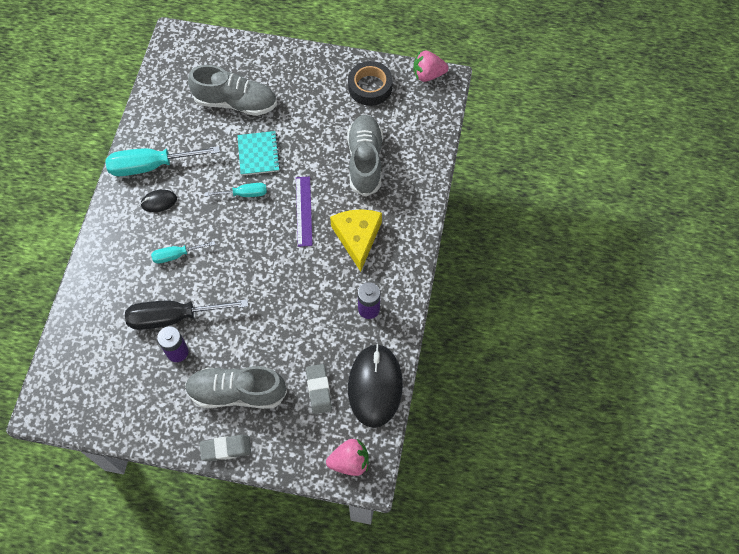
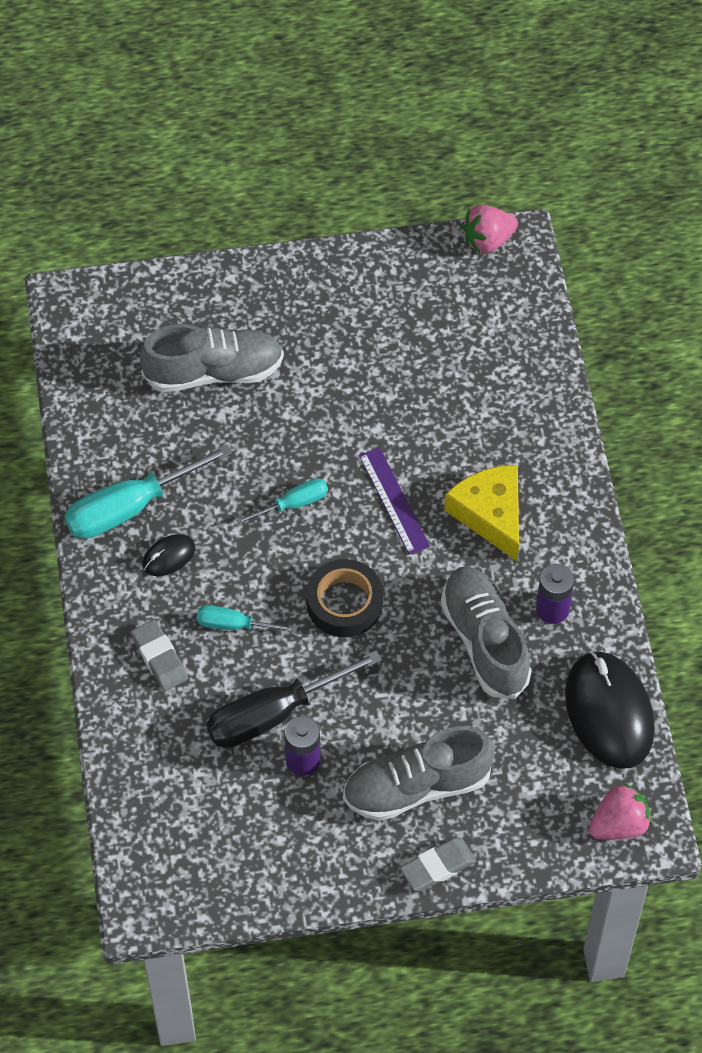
camera: 20 degrees left, 5 degrees down
turquoise screwdriver [151,241,215,264] -> turquoise screwdriver turned 45 degrees clockwise [197,605,297,633]
turquoise notebook [237,131,280,176] -> none
grey eraser [306,364,332,414] -> grey eraser moved to [131,620,188,691]
grey shoe [347,115,383,197] -> grey shoe moved to [441,566,531,699]
black tape [348,61,393,106] -> black tape moved to [306,559,383,637]

